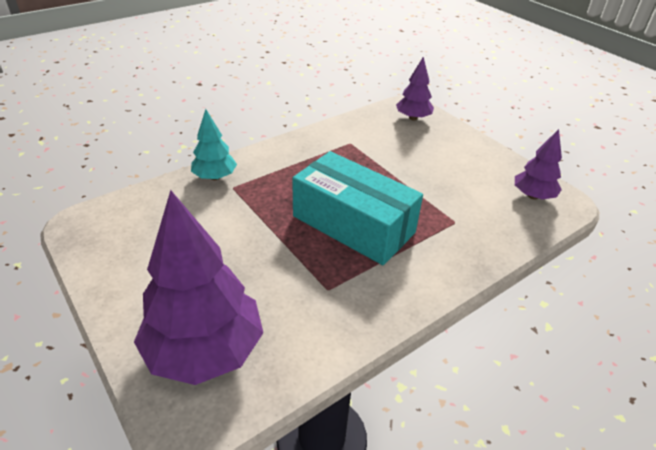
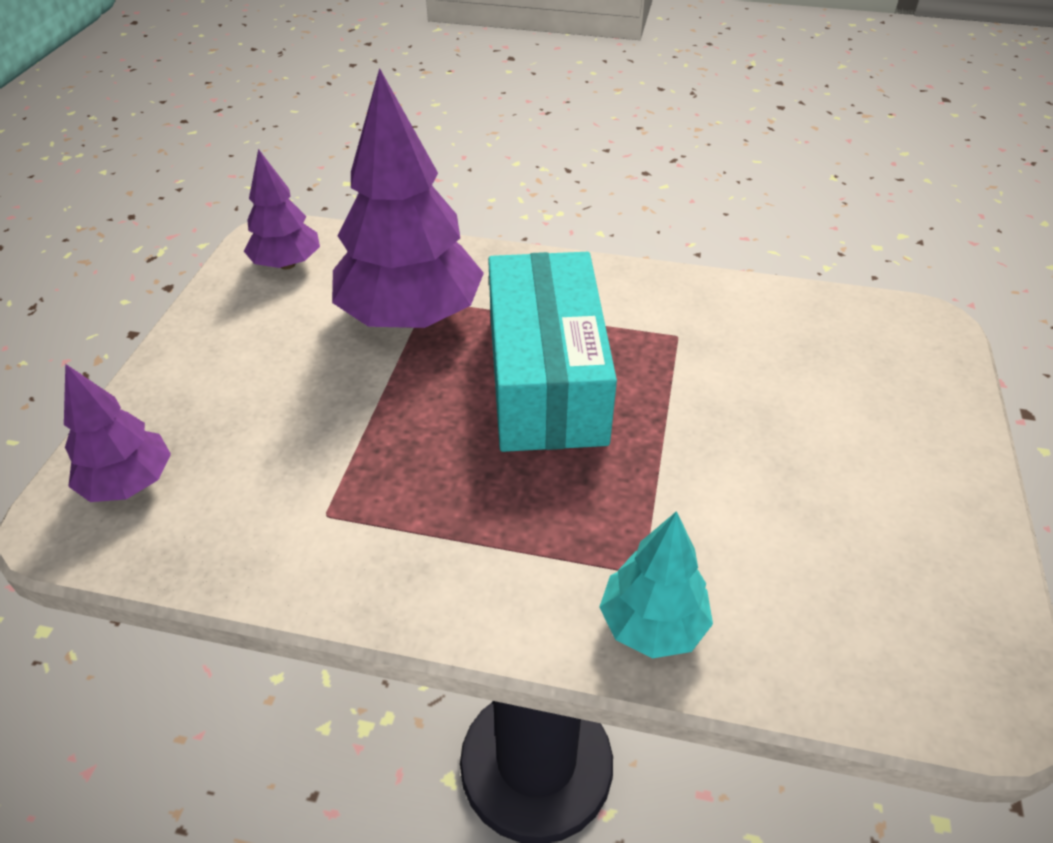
camera: 130 degrees left, 5 degrees up
purple tree [134,190,263,385] -> purple tree moved to [332,68,484,328]

